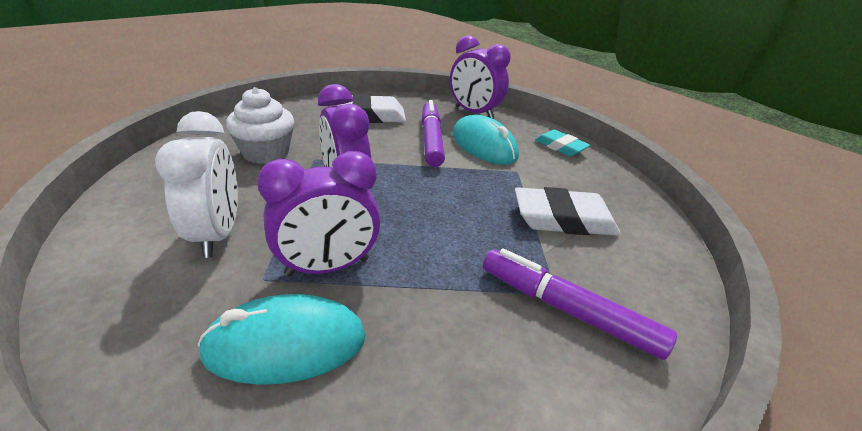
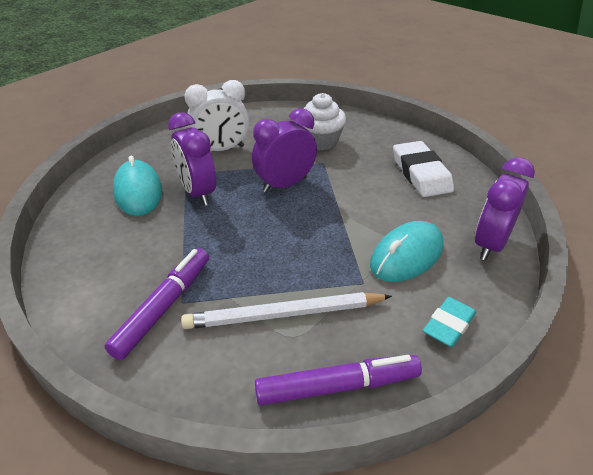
camera: 85 degrees right, 5 degrees up
purple marker [422,100,445,167] -> purple marker moved to [255,355,422,405]
white eraser [515,187,620,236] -> white pencil [181,292,392,329]

